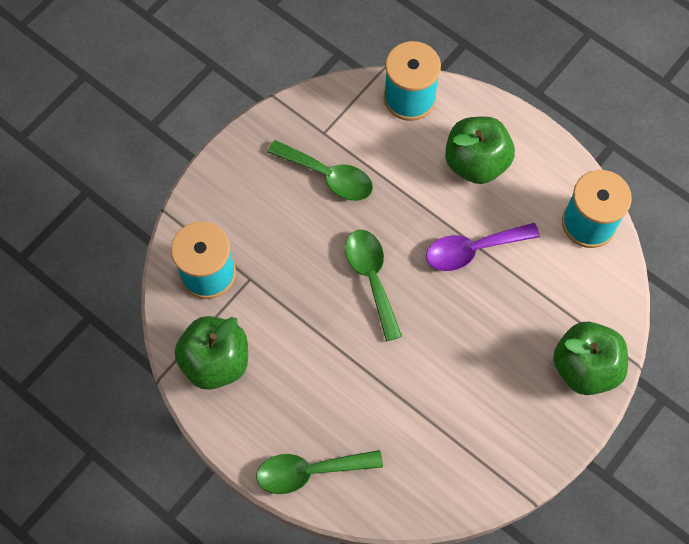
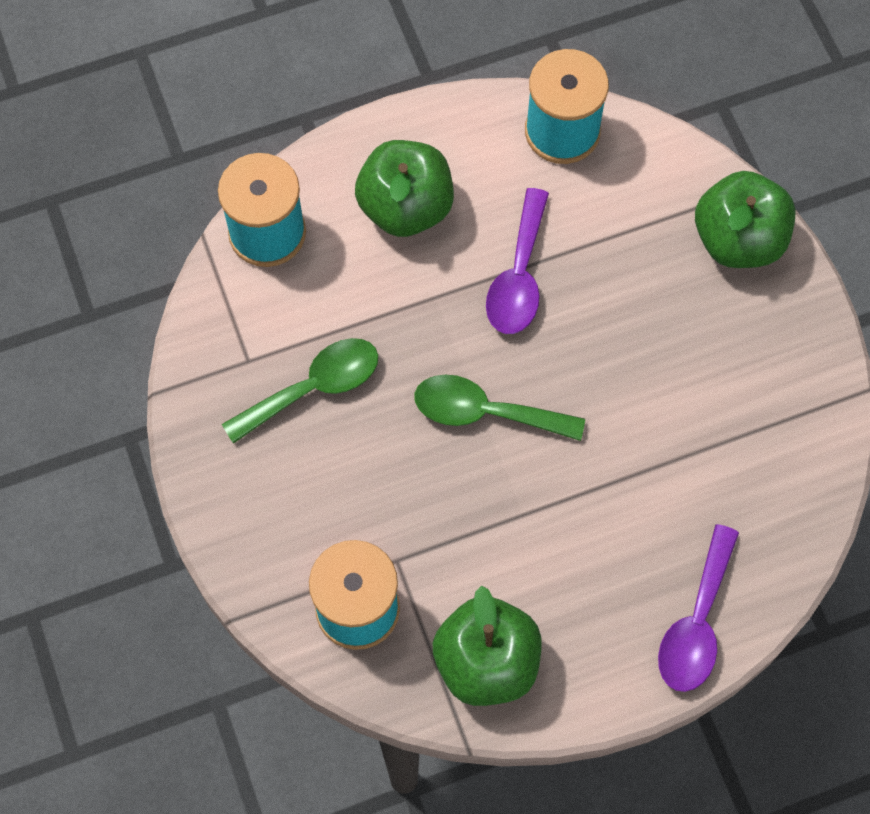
camera: 60 degrees left, 0 degrees up
green spoon [256,450,383,494] -> purple spoon [658,524,739,692]

